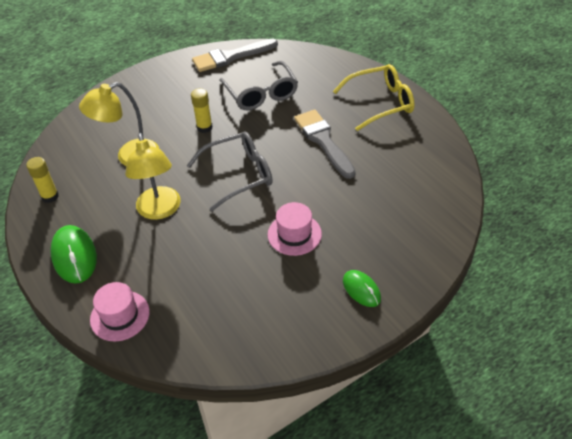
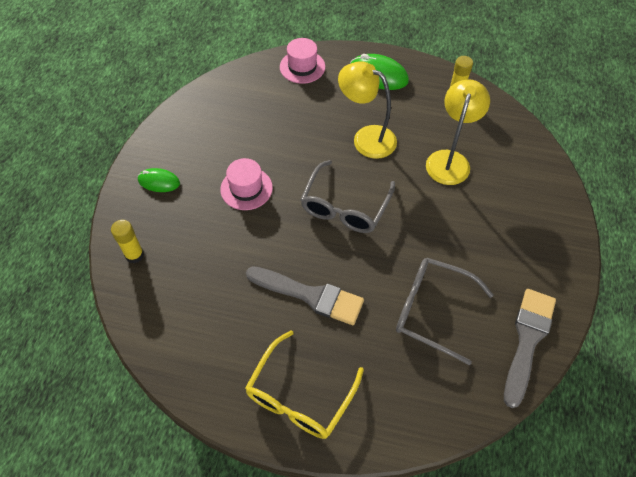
camera: 135 degrees right, 10 degrees up
yellow glue stick [191,88,213,133] -> yellow glue stick moved to [111,220,144,263]

